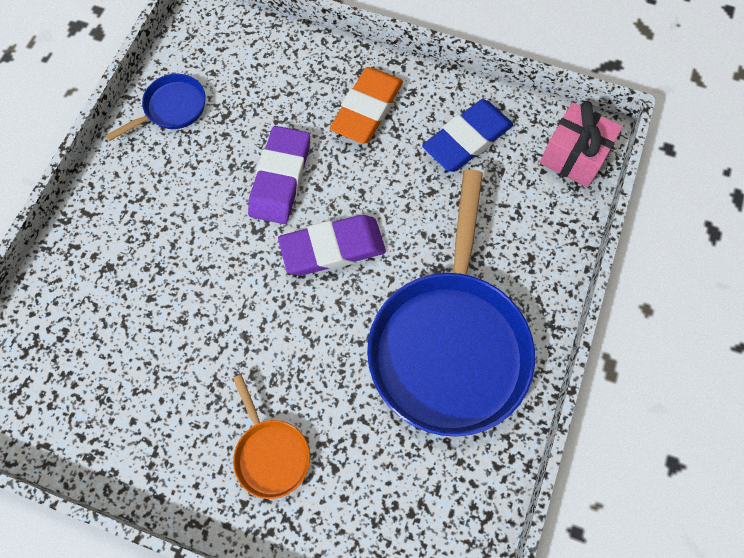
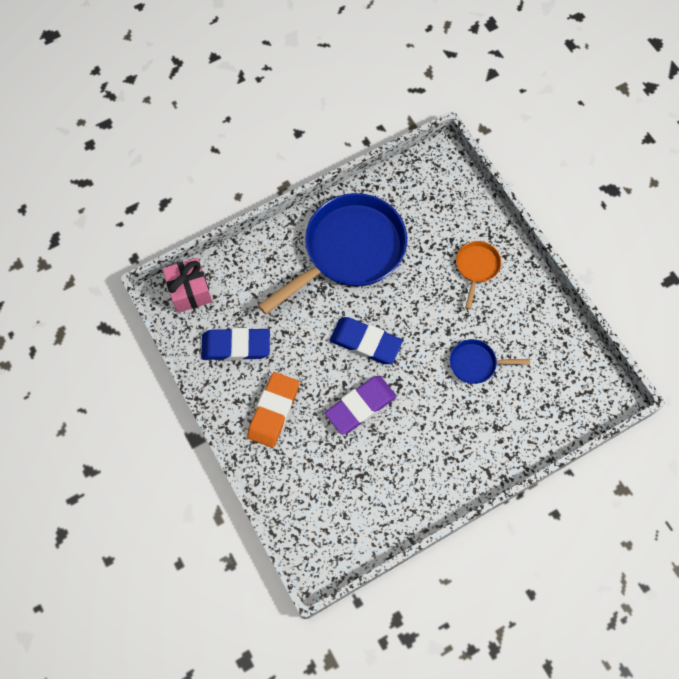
camera: 140 degrees left, 0 degrees up
blue pan [105,74,206,141] -> blue pan moved to [450,339,530,384]
purple eraser [278,215,386,275] -> blue eraser [329,317,403,364]
orange eraser [330,67,403,144] -> orange eraser turned 45 degrees counterclockwise [247,372,299,448]

